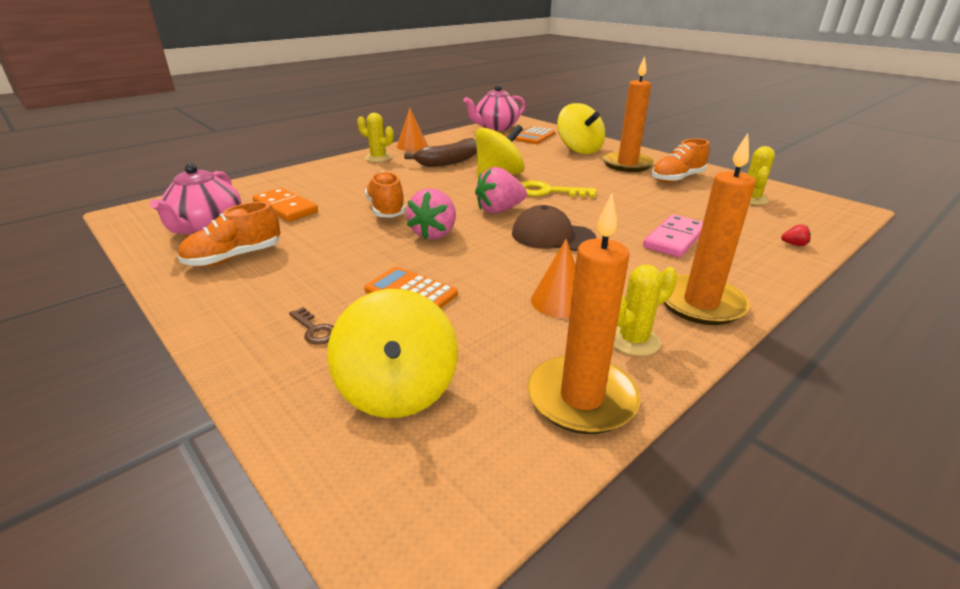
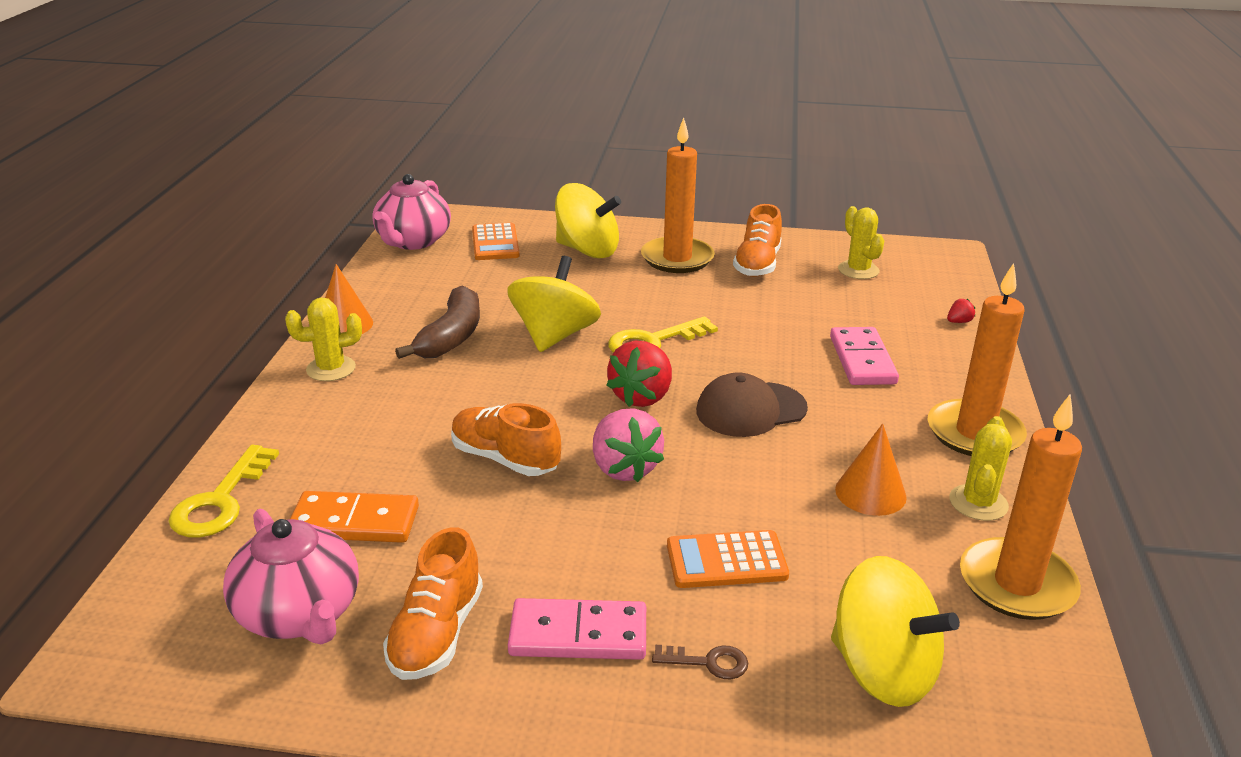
camera: 40 degrees left, 0 degrees up
pink strawberry [475,167,527,214] -> red strawberry [607,341,672,407]
none -> yellow key [168,445,279,537]
none -> pink domino [508,598,646,660]

